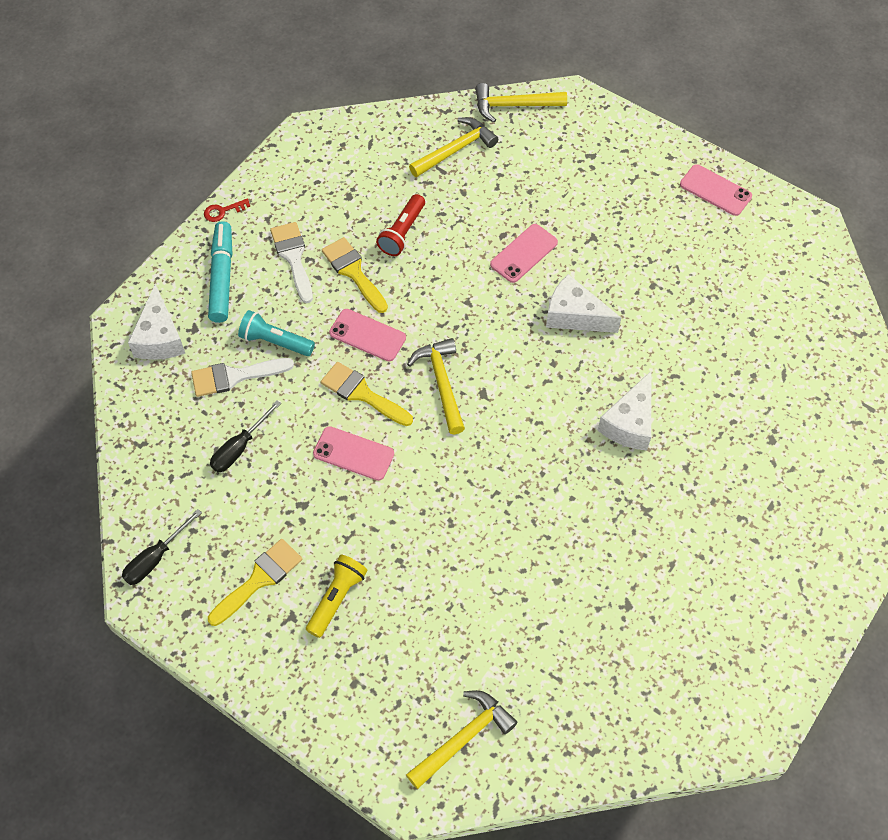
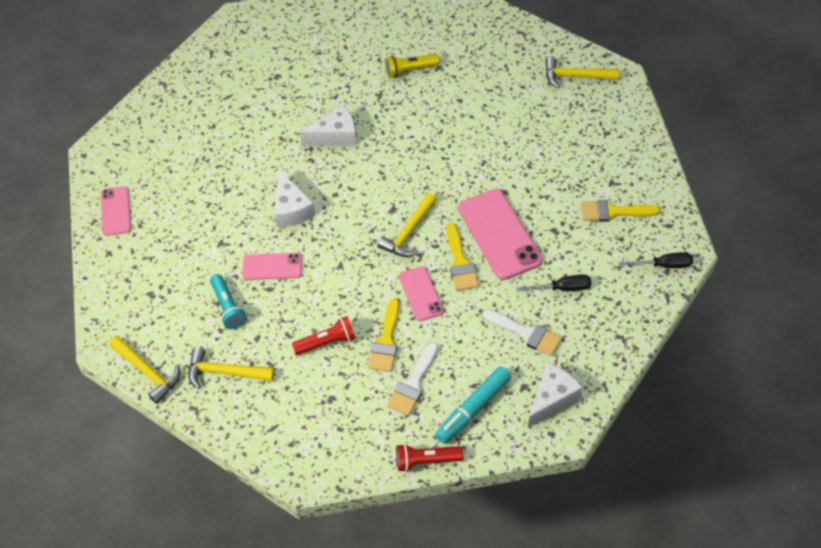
camera: 135 degrees left, 5 degrees down
red key [204,198,250,222] -> red flashlight [396,444,463,472]
turquoise flashlight [238,310,315,356] -> turquoise flashlight moved to [210,274,247,329]
yellow flashlight [306,555,367,638] -> yellow flashlight moved to [385,54,439,78]
pink phone [313,426,394,481] -> pink phone [458,189,543,280], size x1.75

